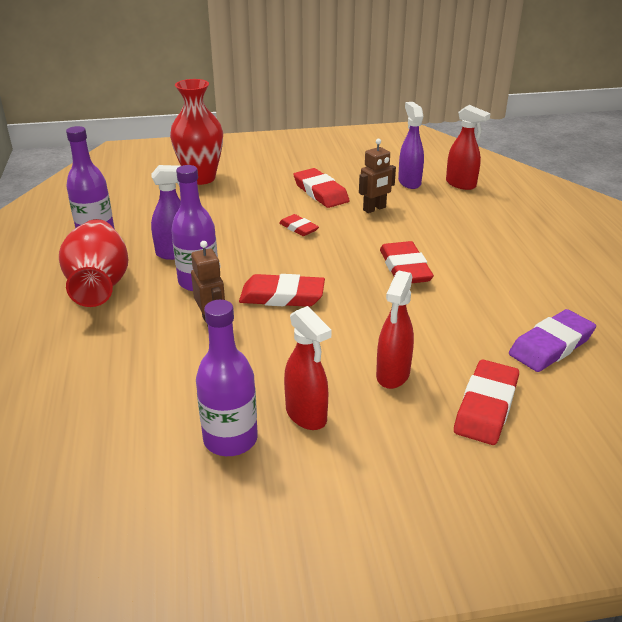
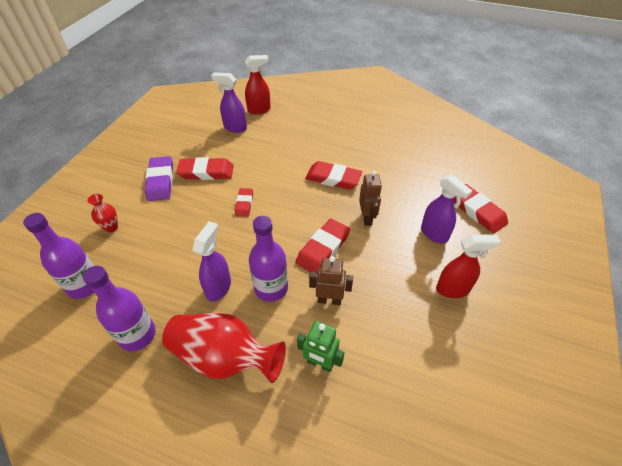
camera: 60 degrees left, 15 degrees up
red vase [170,79,223,185] -> red vase [87,194,118,232], size x0.46
purple bottle [196,300,258,456] -> purple bottle moved to [23,213,94,299]
red eraser [279,214,319,236] -> red eraser turned 75 degrees counterclockwise [235,188,253,217]
brown robot [359,139,396,213] -> brown robot moved to [359,171,382,226]
red spray bottle [376,271,414,389] -> purple spray bottle [421,175,472,243]
purple eraser [509,309,596,372] -> purple eraser moved to [145,156,173,201]
none -> green robot [297,321,344,372]

